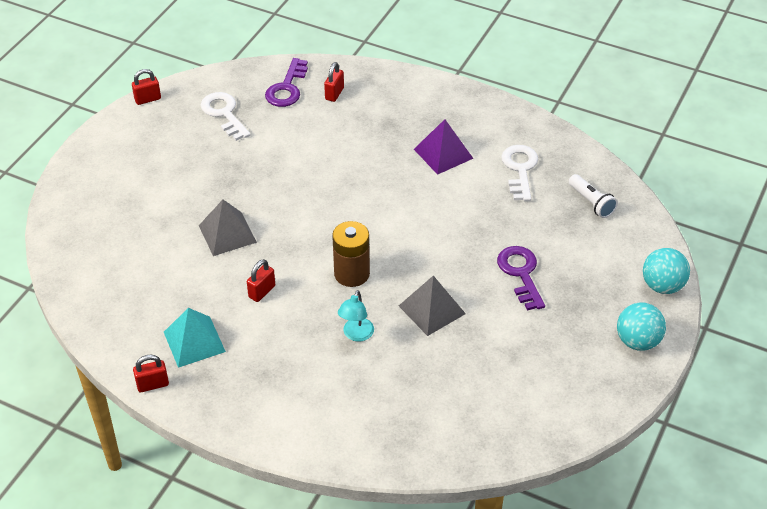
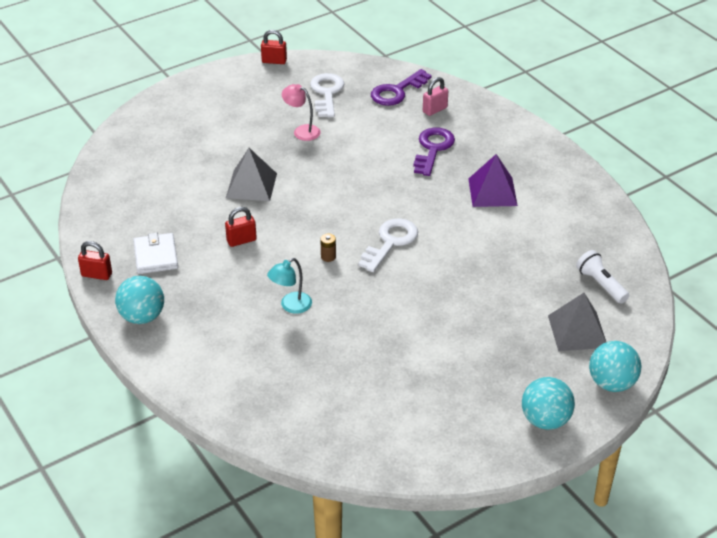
camera: 30 degrees right, 5 degrees down
turquoise pyramid [164,308,226,368] -> white wallet [133,233,178,274]
red padlock [324,62,344,102] -> pink padlock [423,77,448,116]
brown battery [332,221,370,287] -> brown battery [320,234,336,262], size x0.42
grey pyramid [399,276,466,336] -> grey pyramid moved to [548,293,606,351]
purple key [497,246,545,311] -> purple key moved to [413,127,455,176]
white key [501,145,538,201] -> white key moved to [358,219,418,272]
white flashlight [569,174,618,218] -> white flashlight turned 150 degrees clockwise [576,250,629,304]
none -> turquoise ball [115,276,164,324]
none -> pink lamp [282,84,321,141]

